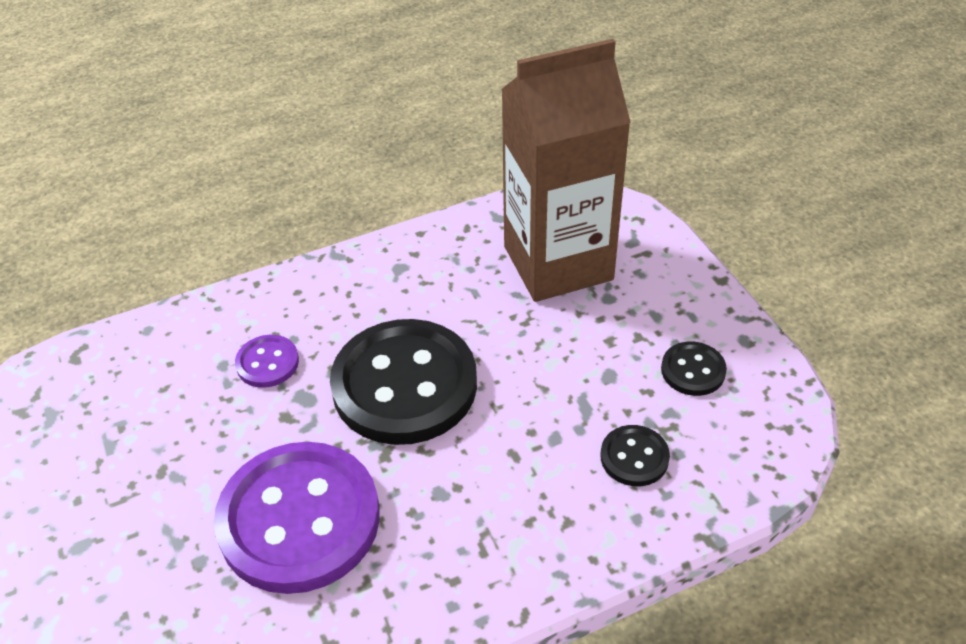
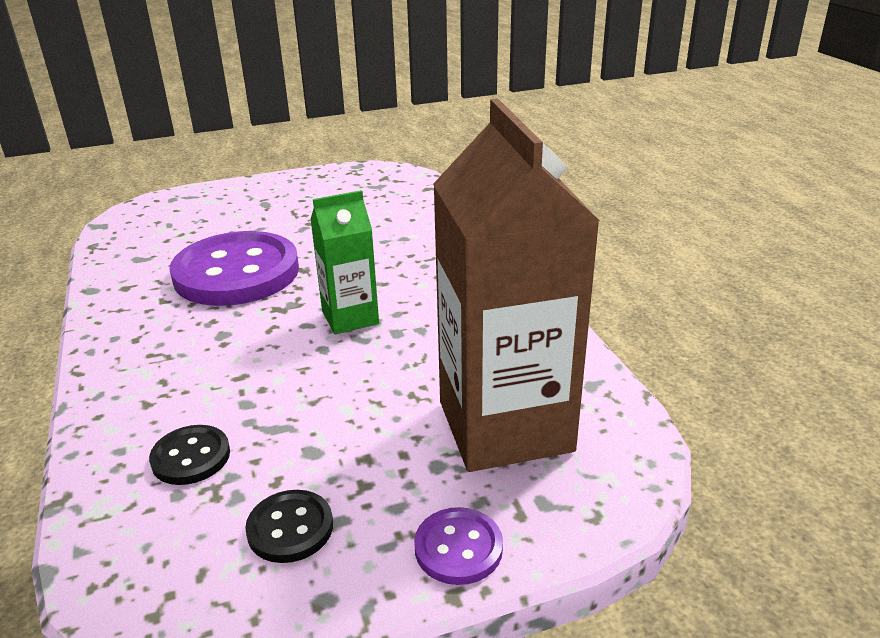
camera: 95 degrees right, 15 degrees down
purple button [235,335,299,388] -> purple button moved to [414,507,503,585]
black button [330,319,477,445] -> green carton [310,190,379,334]

